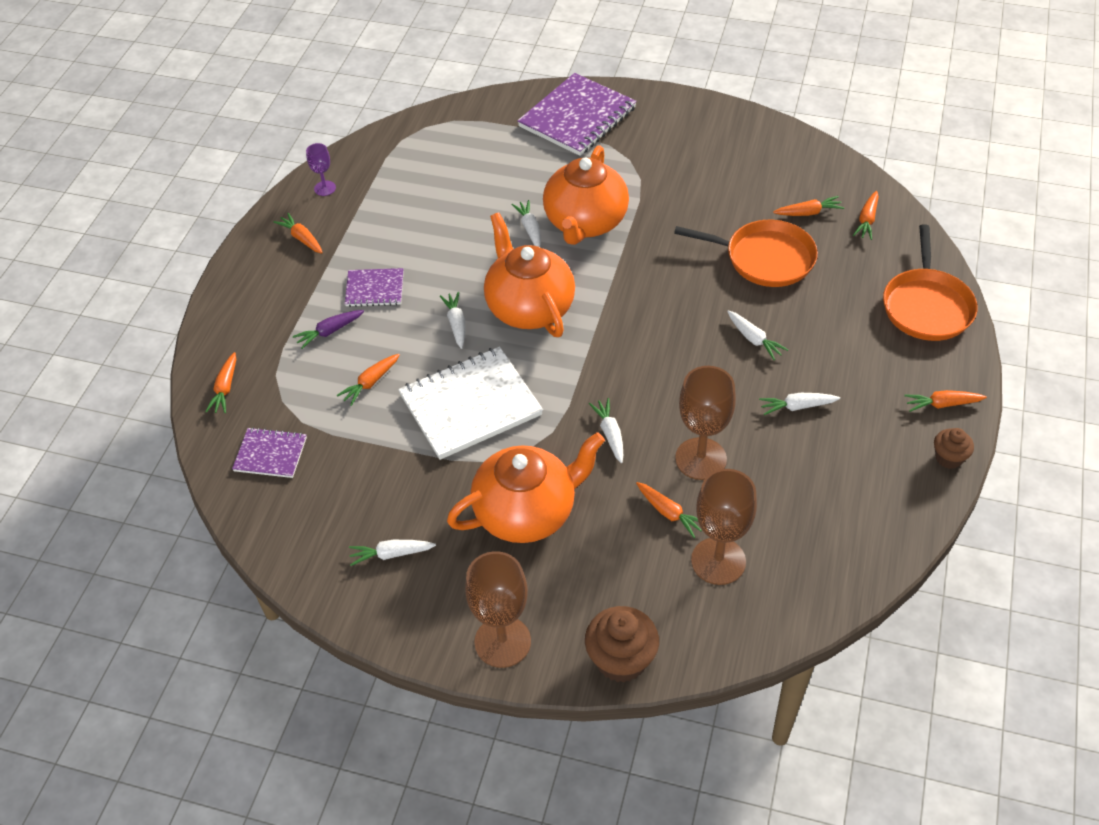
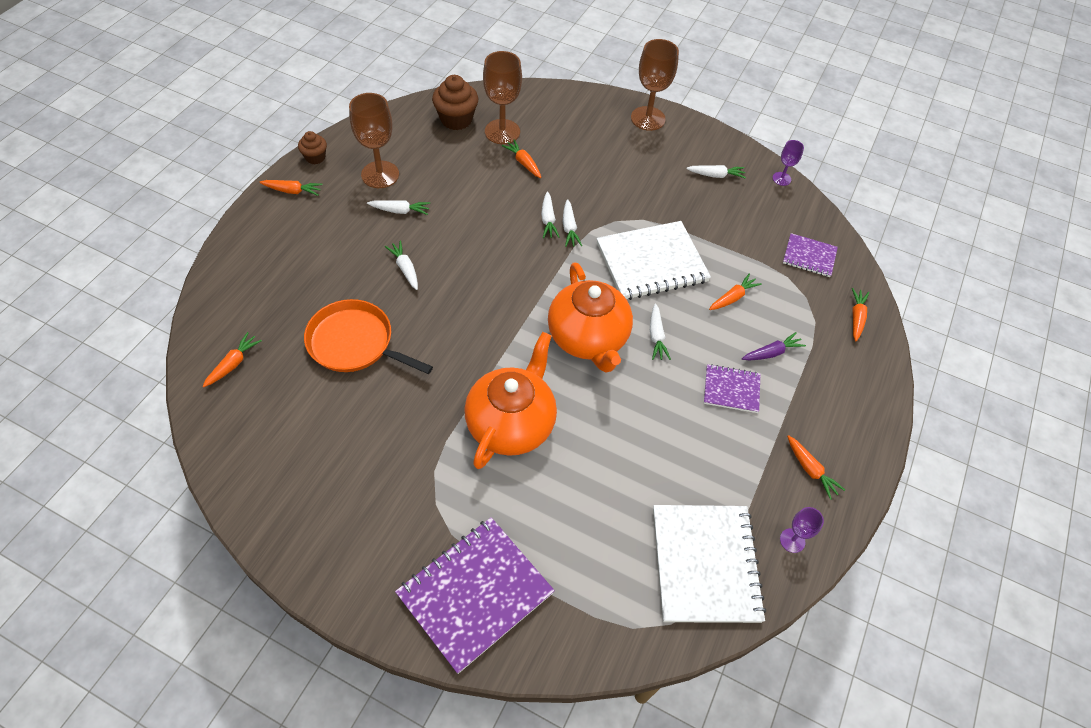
camera: 175 degrees left, 5 degrees up
orange teapot [447,432,605,543] -> none
white carrot [512,200,541,247] -> white carrot moved to [563,199,582,247]
brown cupcake [585,606,659,683] -> brown cupcake moved to [432,75,478,130]
brown goblet [675,366,736,480] -> brown goblet moved to [349,93,399,188]
orange carrot [773,196,844,216] -> none
orange pan [883,224,978,341] -> none
none -> white notebook [653,505,766,623]
none -> purple goblet [773,140,804,186]

